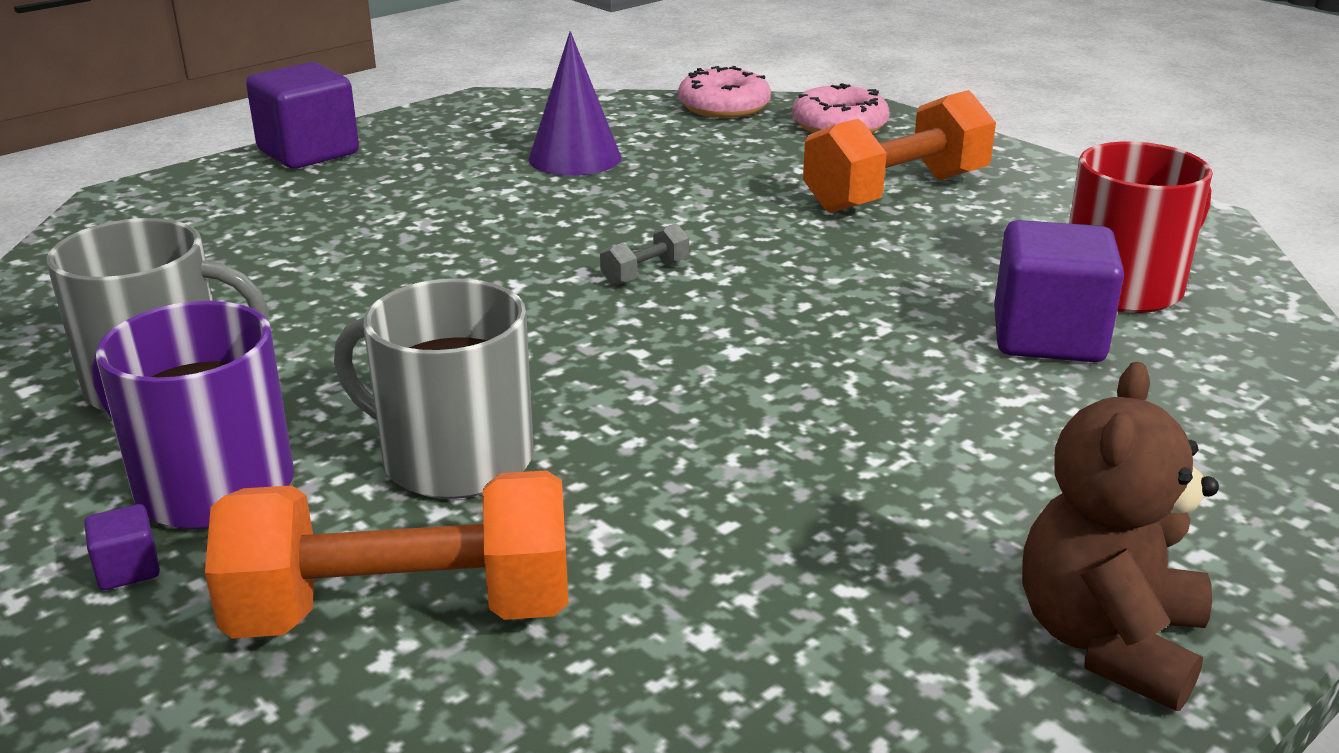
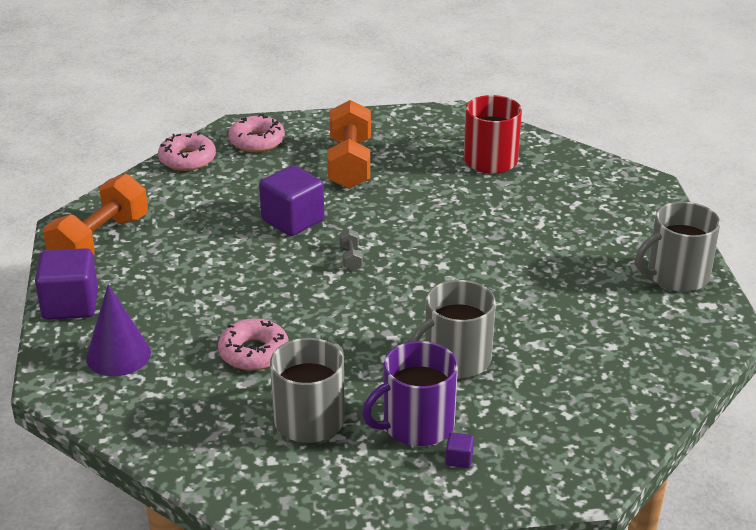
camera: 55 degrees left, 5 degrees up
orange dumbbell [205,470,569,639] -> orange dumbbell moved to [43,174,148,255]
purple cone [528,31,621,176] -> purple cone moved to [86,284,151,376]
purple cube [994,220,1124,362] -> purple cube moved to [259,165,324,236]
brown teddy bear [1022,362,1219,711] -> grey mug [635,202,720,292]
none -> pink donut [218,318,289,370]

